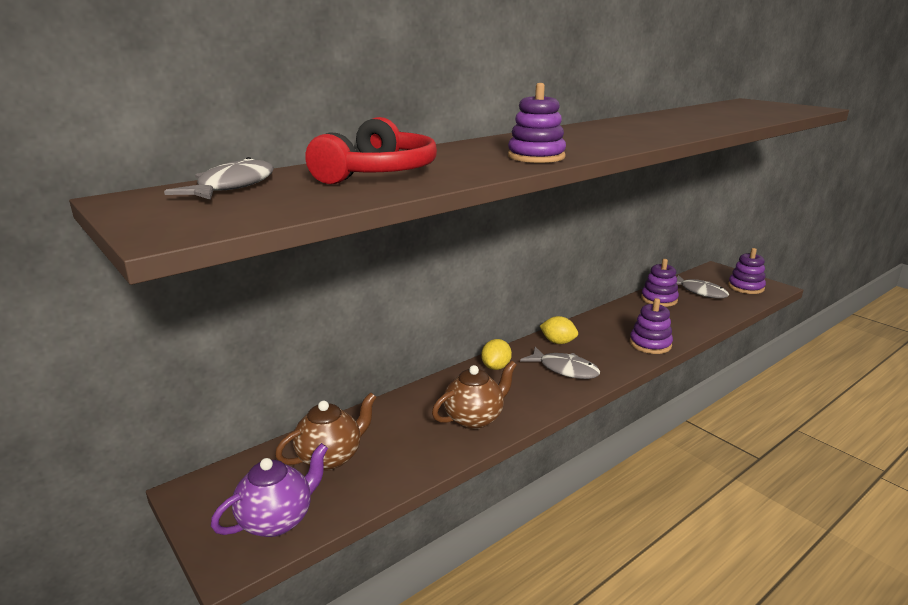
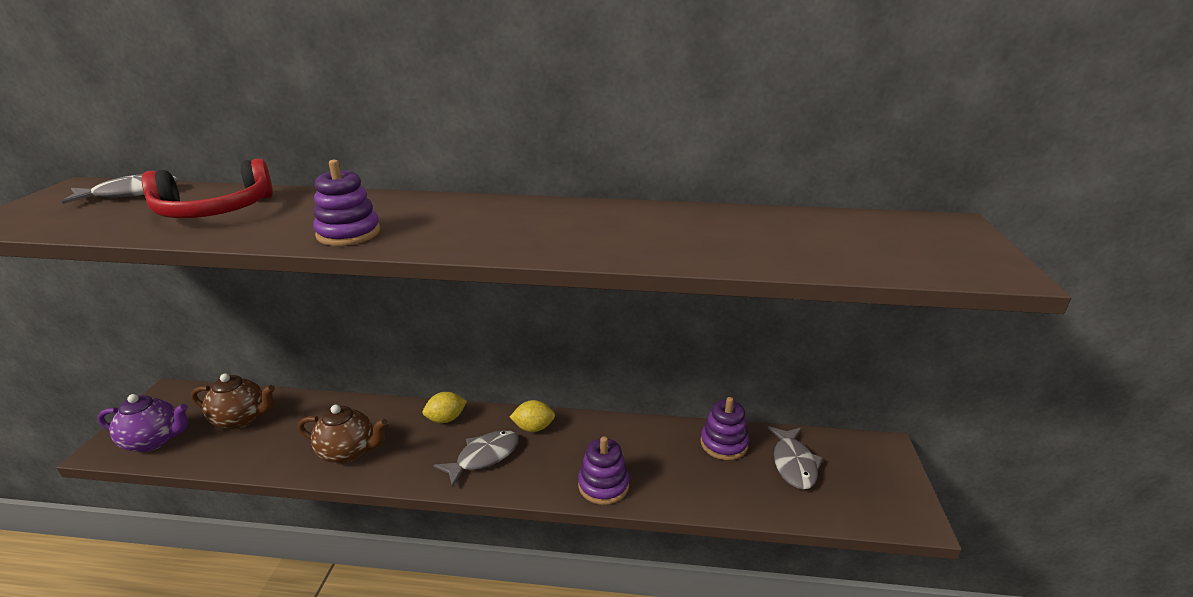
camera: 45 degrees right, 5 degrees up
grey fish [520,347,600,379] -> grey fish turned 120 degrees counterclockwise [434,430,519,487]
yellow lemon [540,316,578,344] -> yellow lemon turned 75 degrees counterclockwise [510,400,555,432]
purple stacking toy [728,248,766,294] -> none

